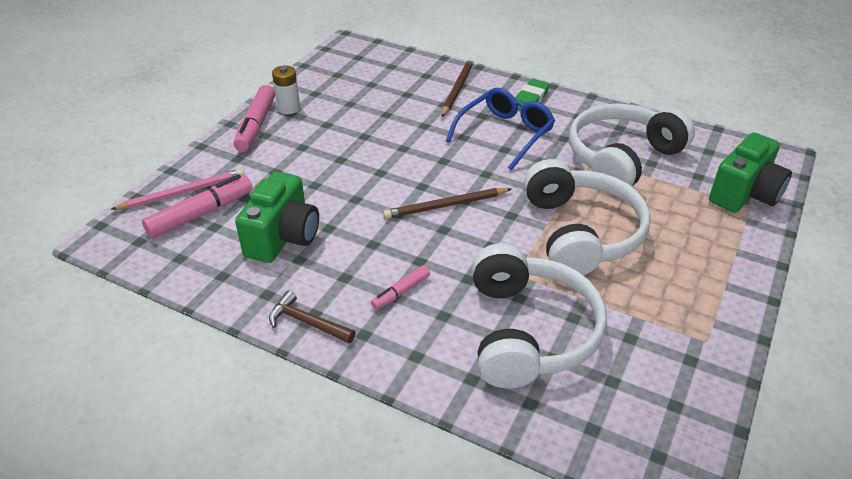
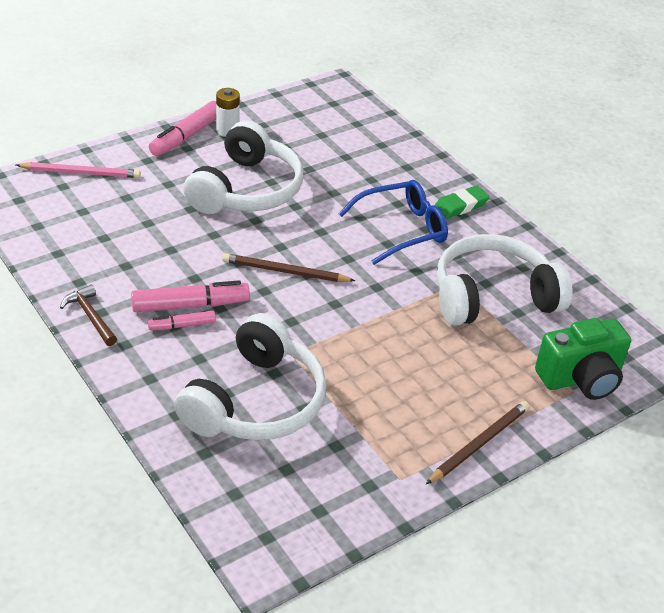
camera: 25 degrees right, 0 degrees up
pink marker [142,174,253,238] -> pink marker moved to [131,280,250,312]
green camera [235,172,319,263] -> none
brown pencil [441,58,474,117] -> brown pencil moved to [426,401,529,484]
white headphones [524,159,651,275] -> white headphones moved to [184,121,303,214]

